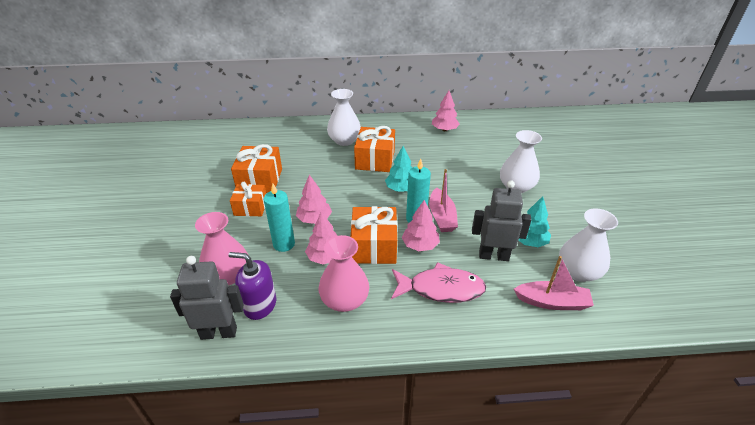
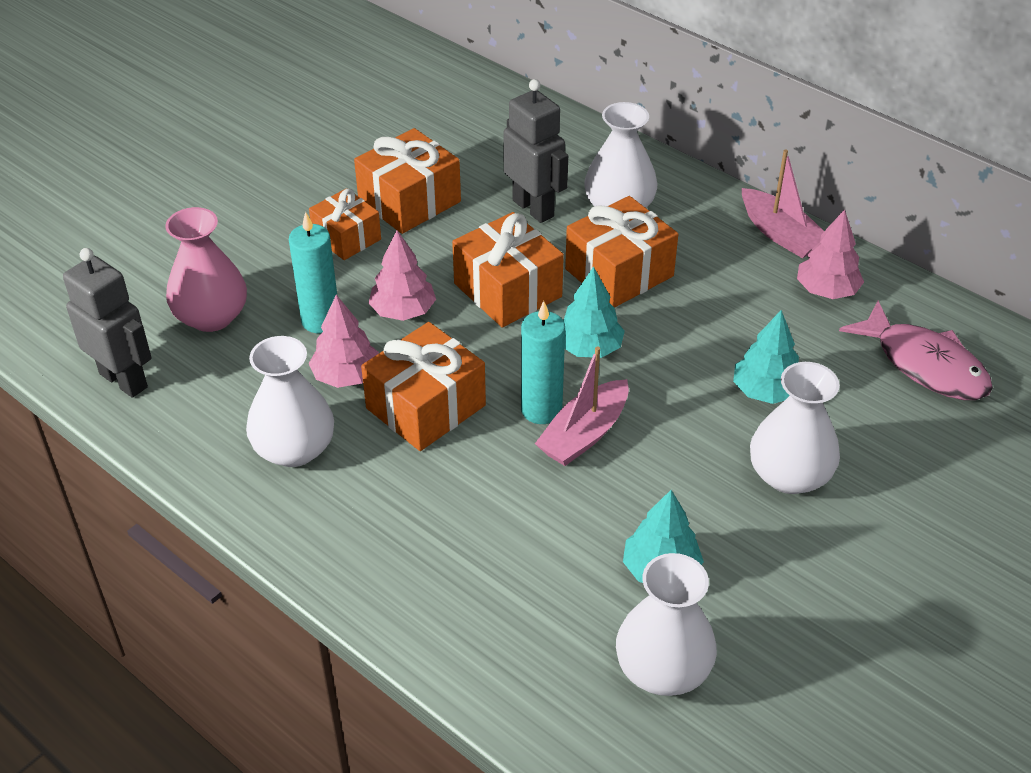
camera: 45 degrees right, 5 degrees up
purple soap dispenser [229,252,276,320] -> none
pink vase [318,235,369,312] -> white vase [246,336,334,467]
pink fish [391,262,486,303] -> pink fish moved to [839,301,993,400]
pink tree [402,200,440,251] -> none
grey robot [472,180,532,261] -> grey robot moved to [503,79,568,223]
pink boat [514,256,594,310] -> pink boat moved to [742,149,824,258]
none -> orange gift [452,212,564,327]
none -> turquoise tree [733,310,799,404]

